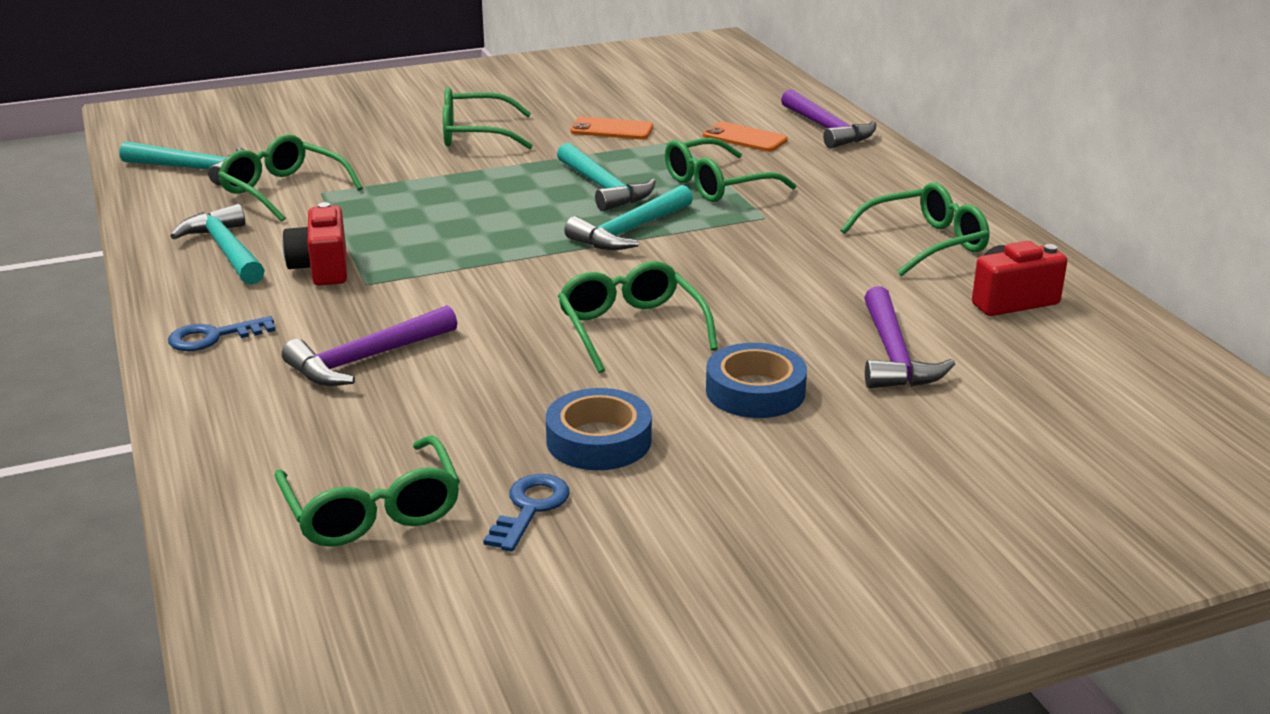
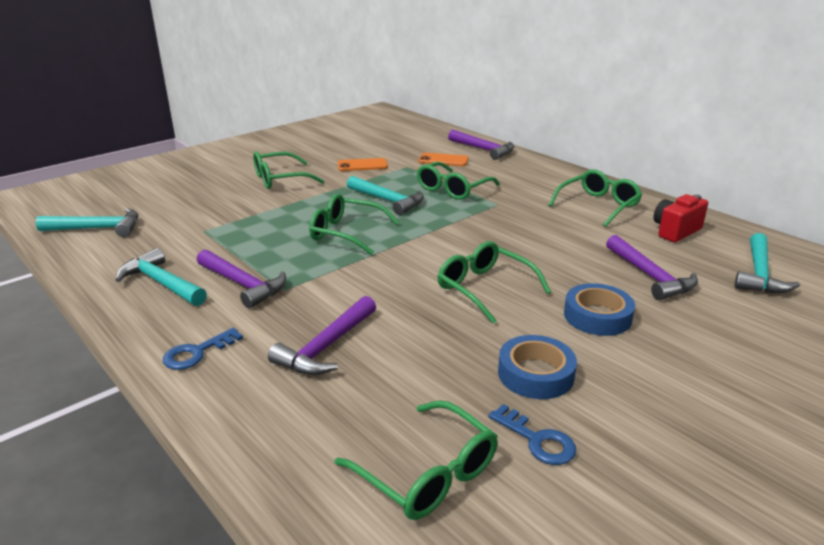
camera: 20 degrees left, 0 degrees up
green glasses [218,134,363,222] -> green glasses moved to [309,194,399,255]
red camera [282,202,347,286] -> purple hammer [196,249,286,308]
blue key [483,474,570,552] -> blue key turned 135 degrees clockwise [489,404,576,465]
turquoise hammer [564,185,693,250] -> turquoise hammer moved to [734,233,800,293]

